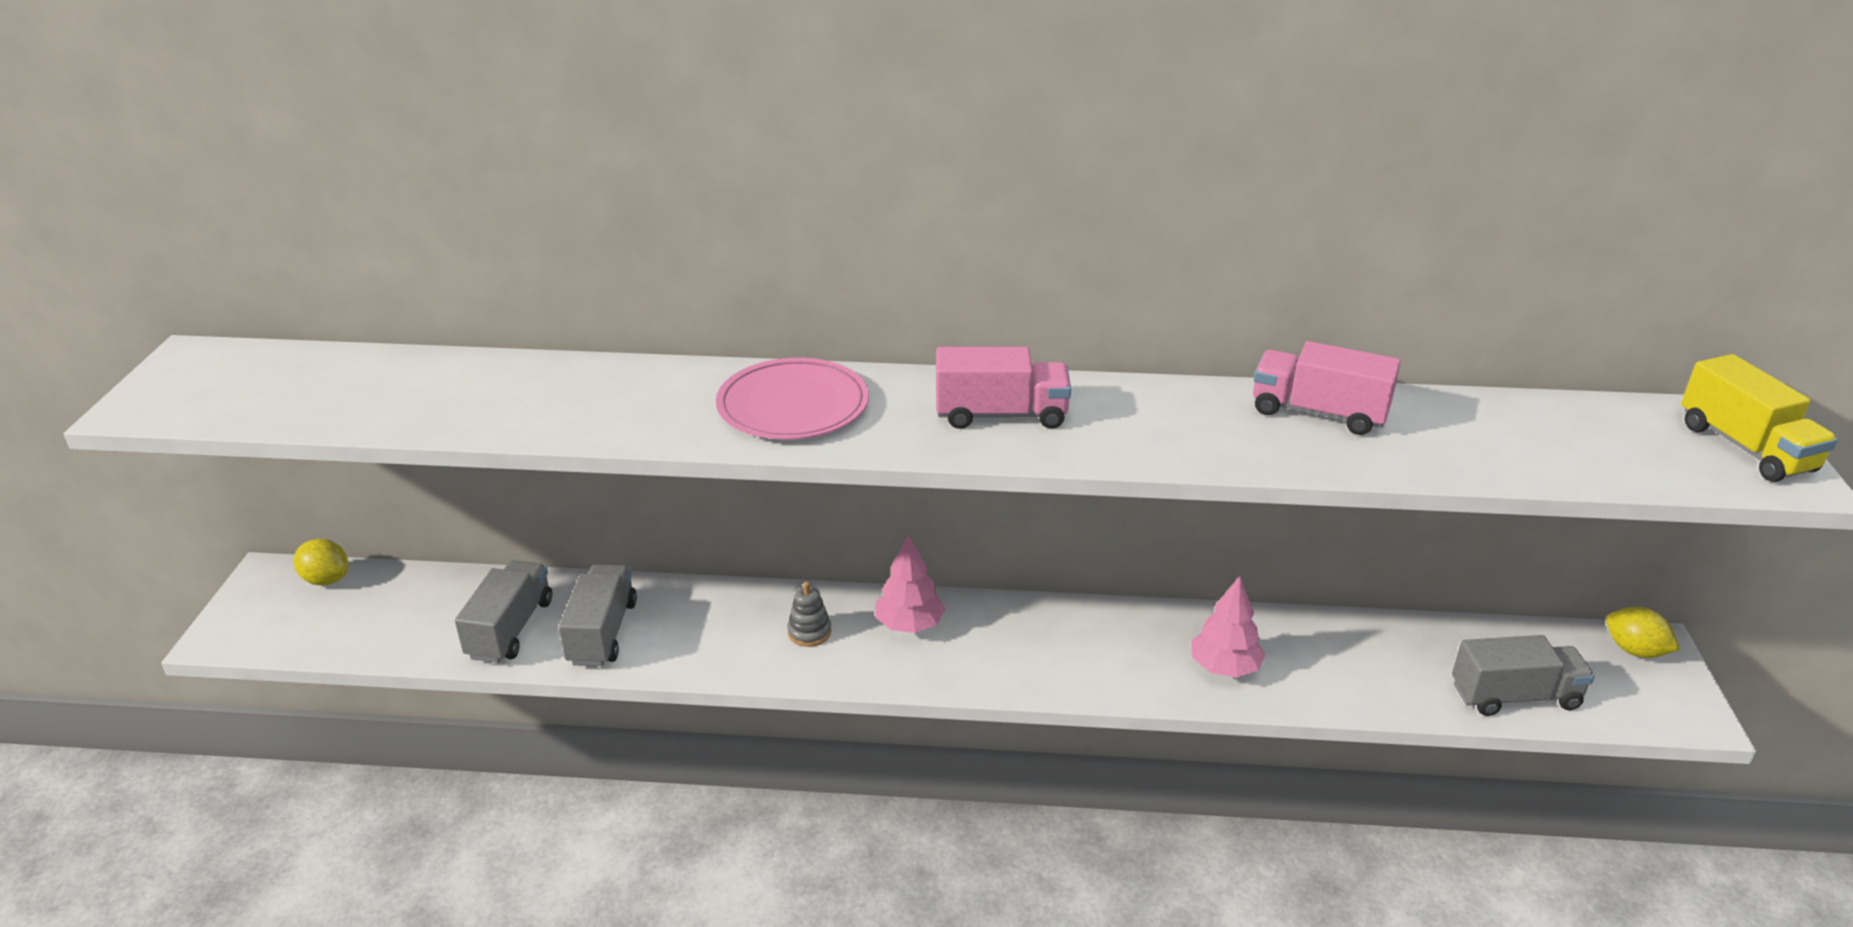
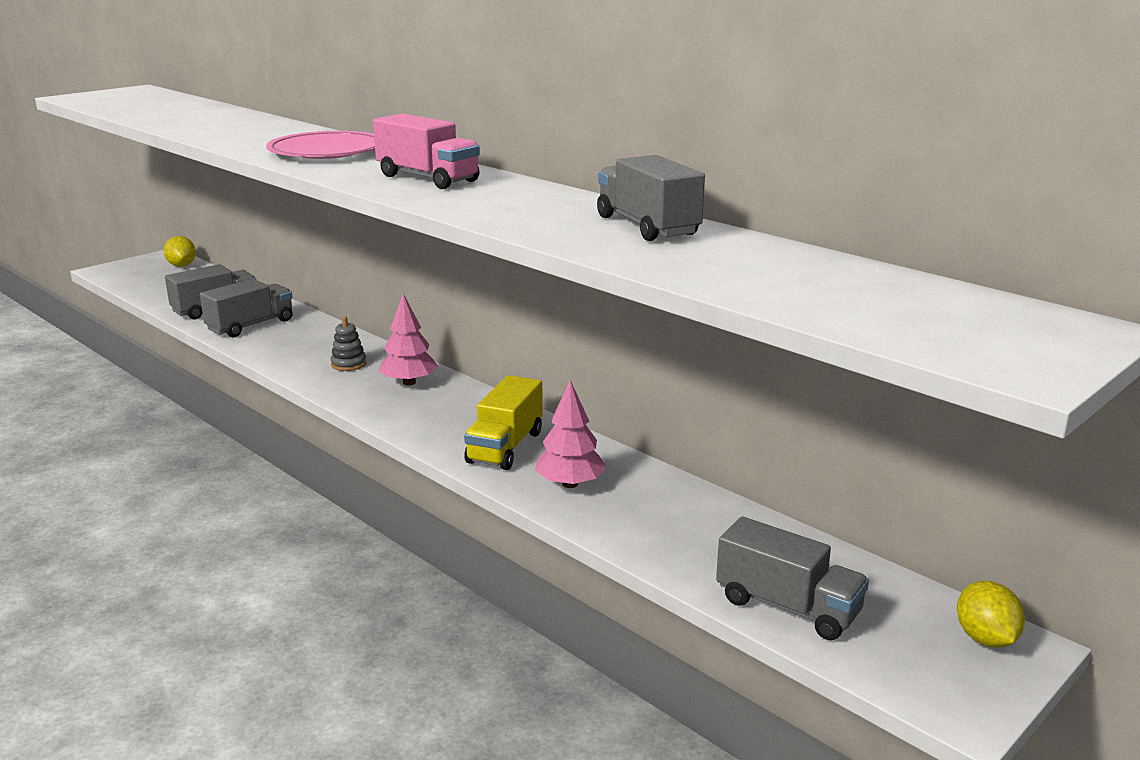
camera: 40 degrees right, 10 degrees down
pink truck [1253,341,1401,435] -> grey truck [597,155,705,241]
yellow truck [1681,354,1838,482] -> yellow truck moved to [464,375,543,470]

